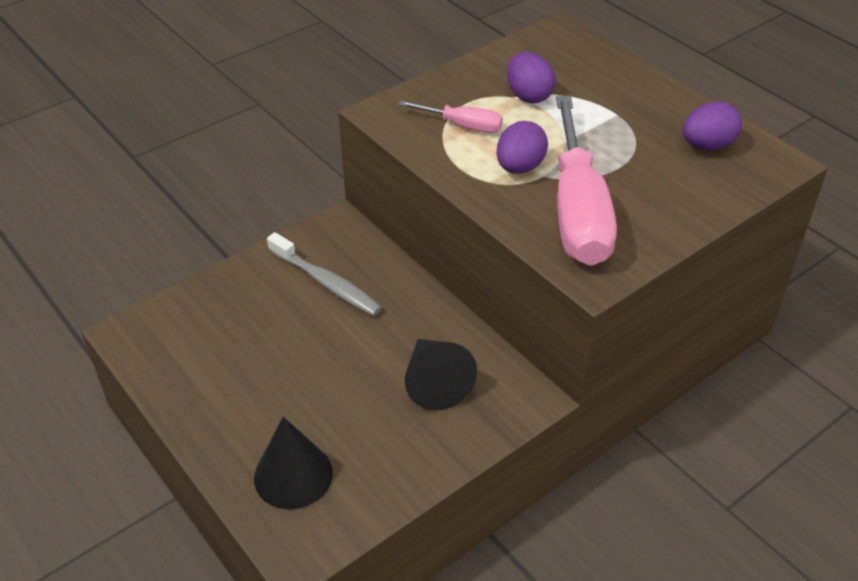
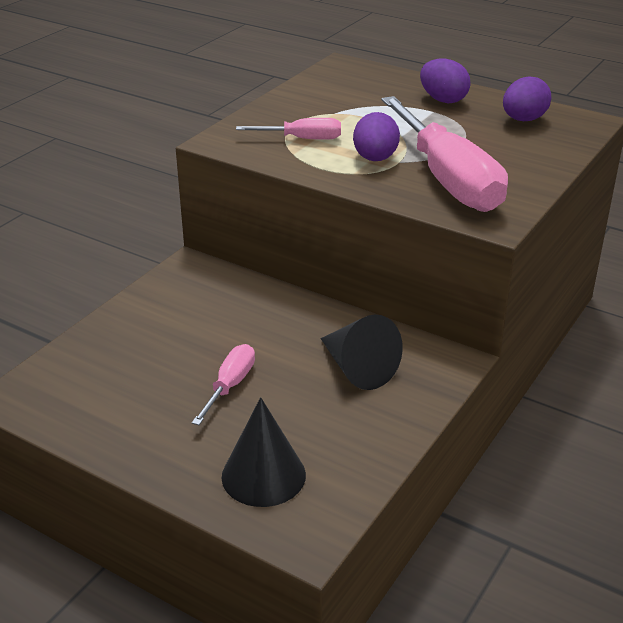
camera: 20 degrees left, 10 degrees down
grey toothbrush [267,232,382,316] -> none
purple egg [507,52,555,104] -> purple egg moved to [420,58,470,103]
none -> pink screwdriver [192,344,255,425]

